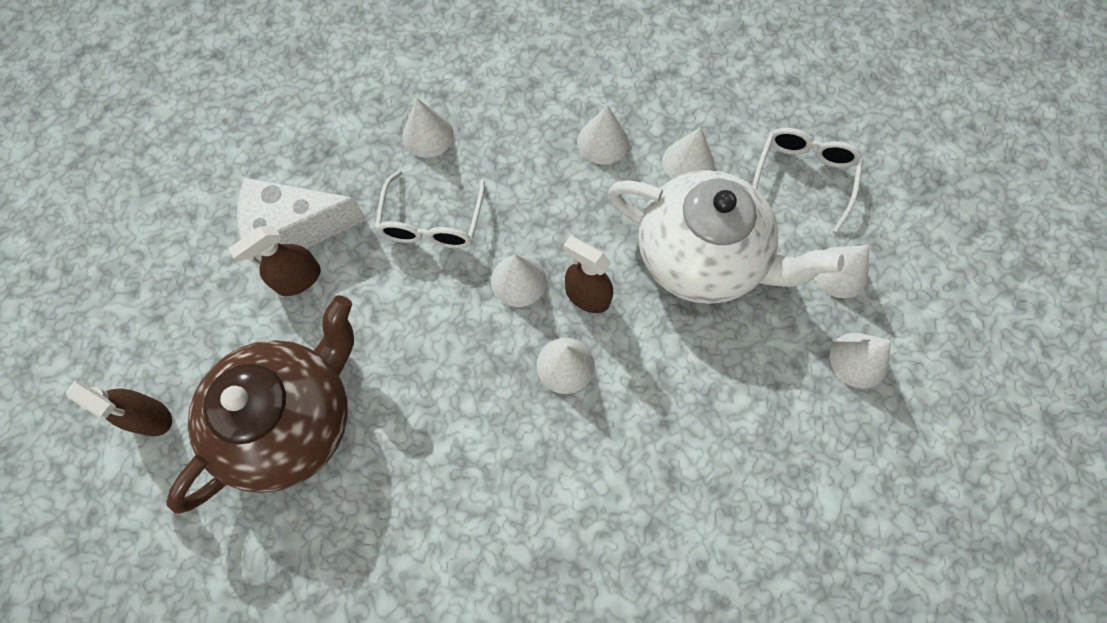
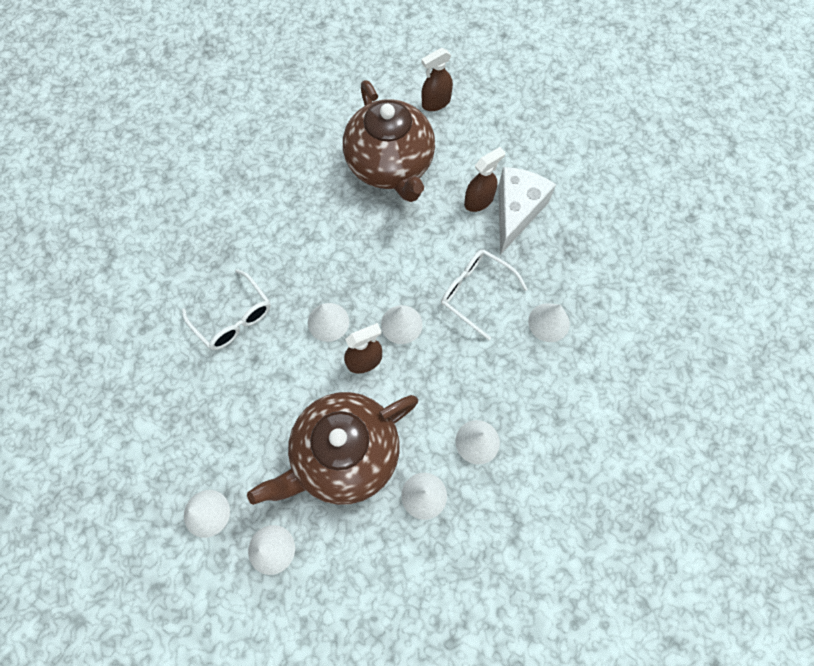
camera: 120 degrees right, 0 degrees up
brown spray bottle [228,226,321,296] -> brown spray bottle turned 60 degrees clockwise [464,147,505,212]
white teapot [608,170,844,304] -> brown teapot [247,392,418,505]
white glasses [752,128,863,232] -> white glasses moved to [182,269,271,350]

